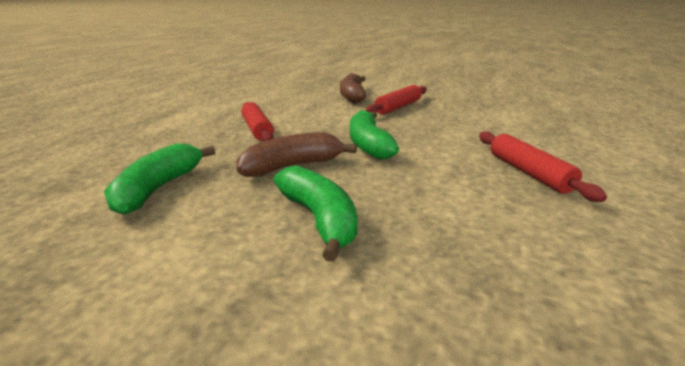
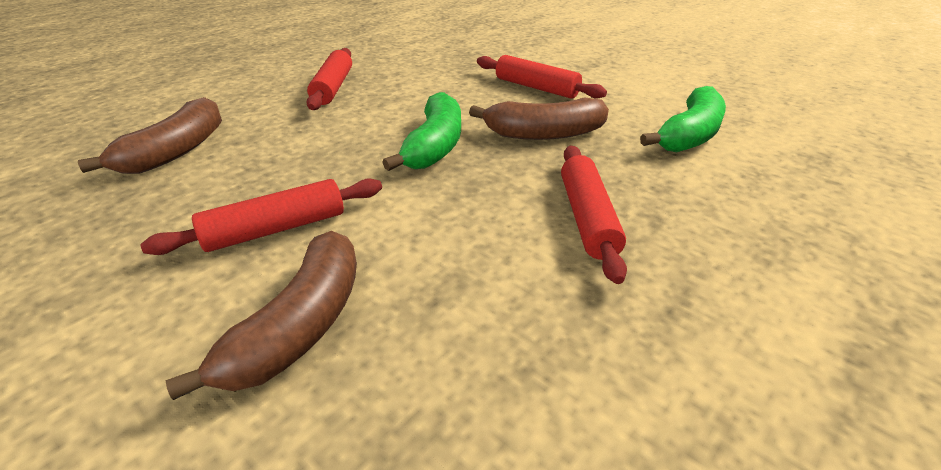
camera: 160 degrees left, 10 degrees up
green banana [273,165,358,262] -> red rolling pin [477,55,607,99]
none -> brown banana [78,97,222,174]

